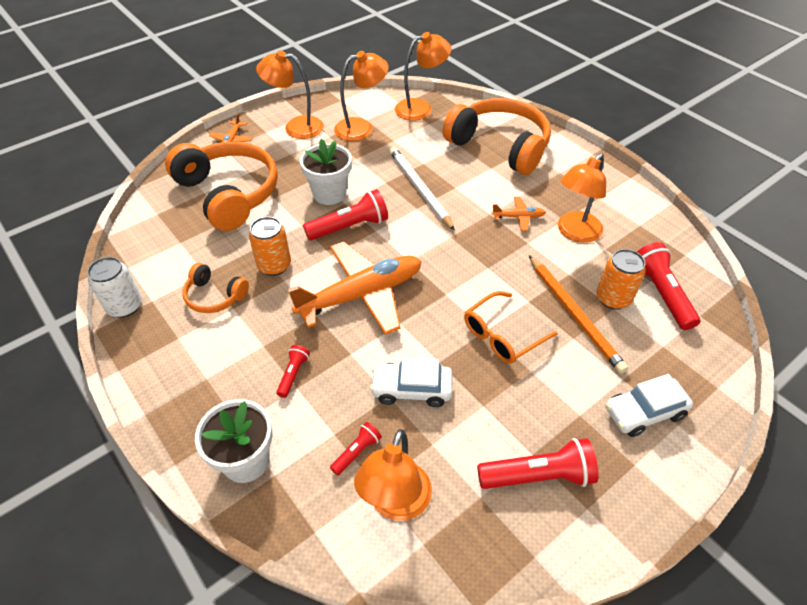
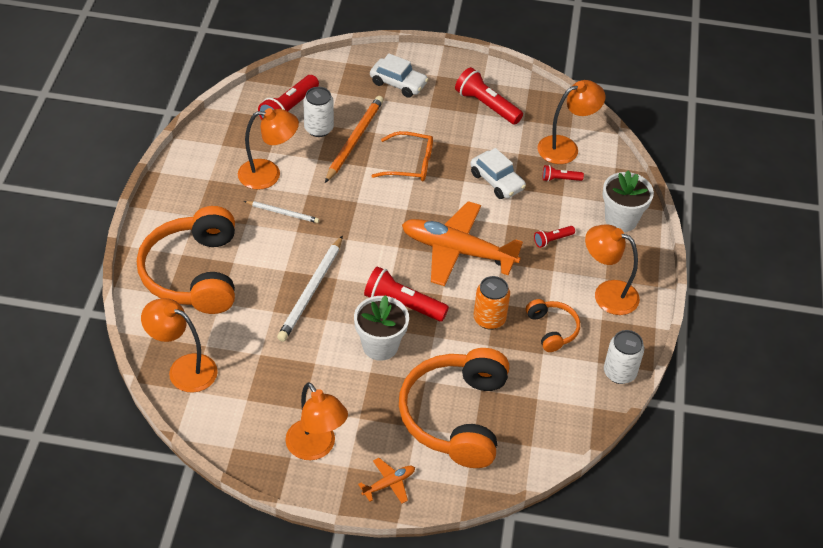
camera: 135 degrees left, 0 degrees up
orange lamp [334,51,389,141] -> orange lamp moved to [585,224,640,315]
orange plane [492,197,546,231] -> white pencil [244,201,319,223]
orange can [597,249,646,310] -> white can [303,87,334,137]

